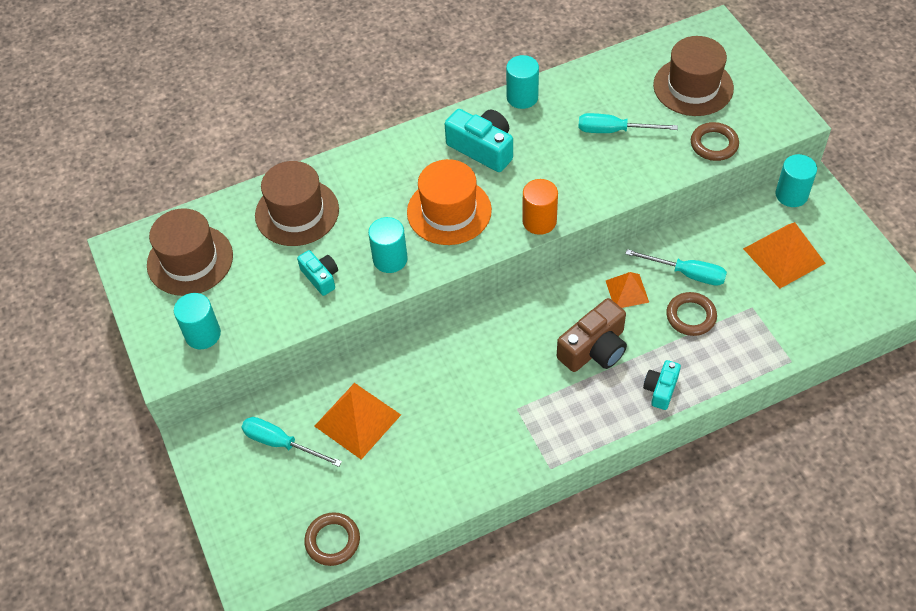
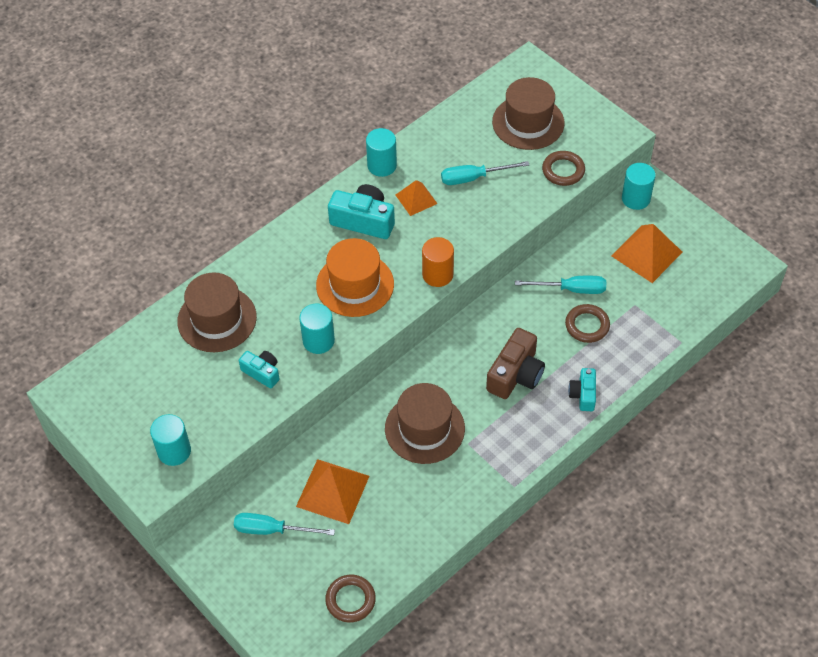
camera: 20 degrees left, 0 degrees up
brown hat [147,208,233,296] -> brown hat moved to [385,383,465,464]
orange pyramid [606,272,650,308] -> orange pyramid moved to [396,180,438,216]

